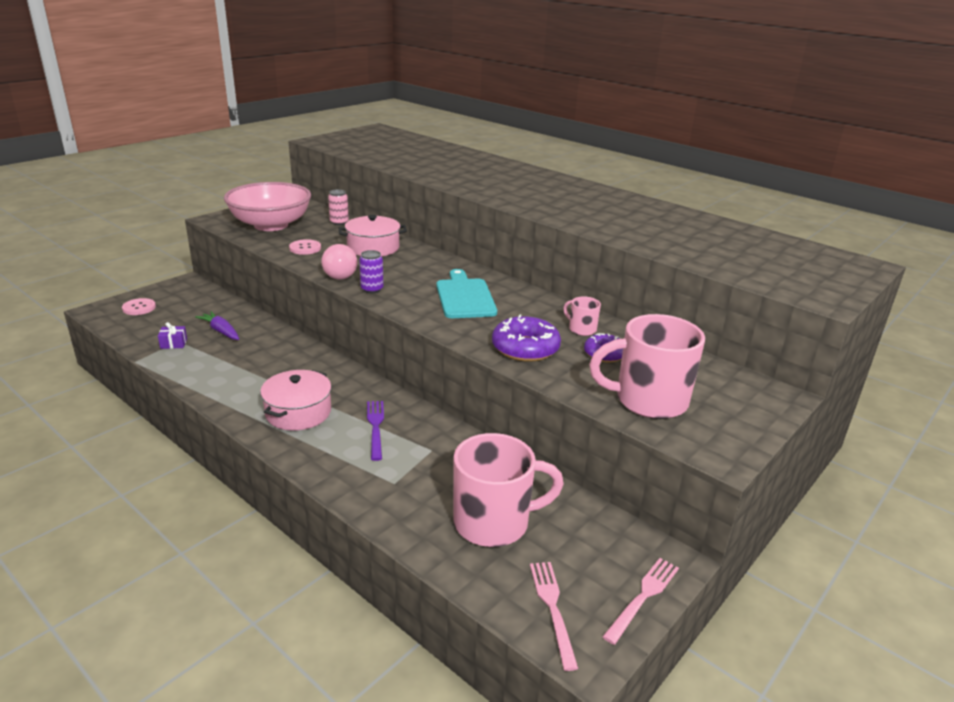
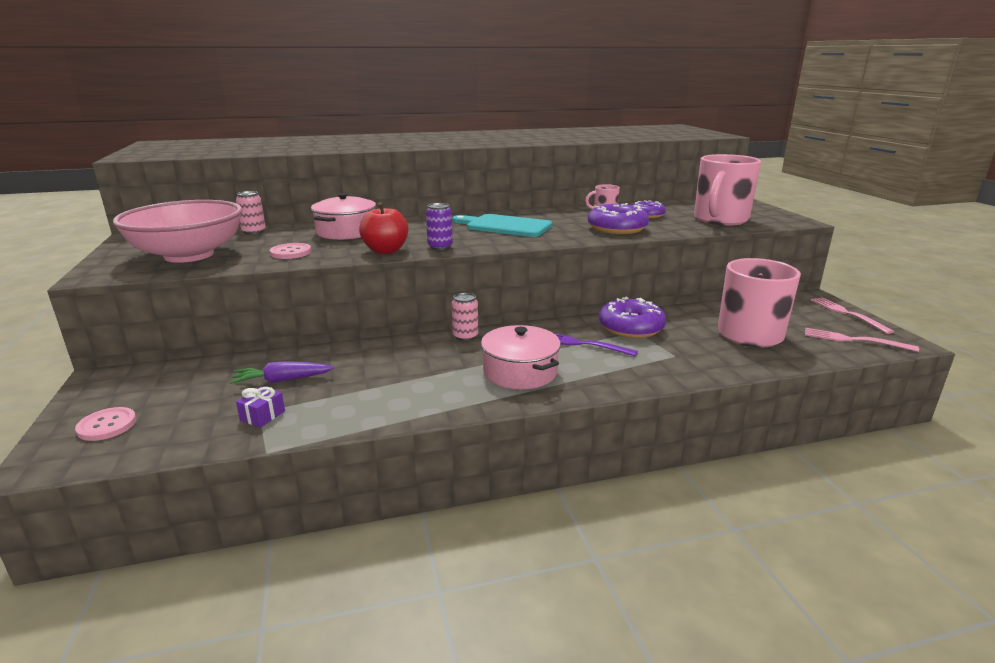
camera: 55 degrees left, 5 degrees down
pink light bulb [321,244,357,280] -> red apple [359,202,408,254]
none -> pink can [452,293,478,341]
none -> purple donut [599,297,666,338]

